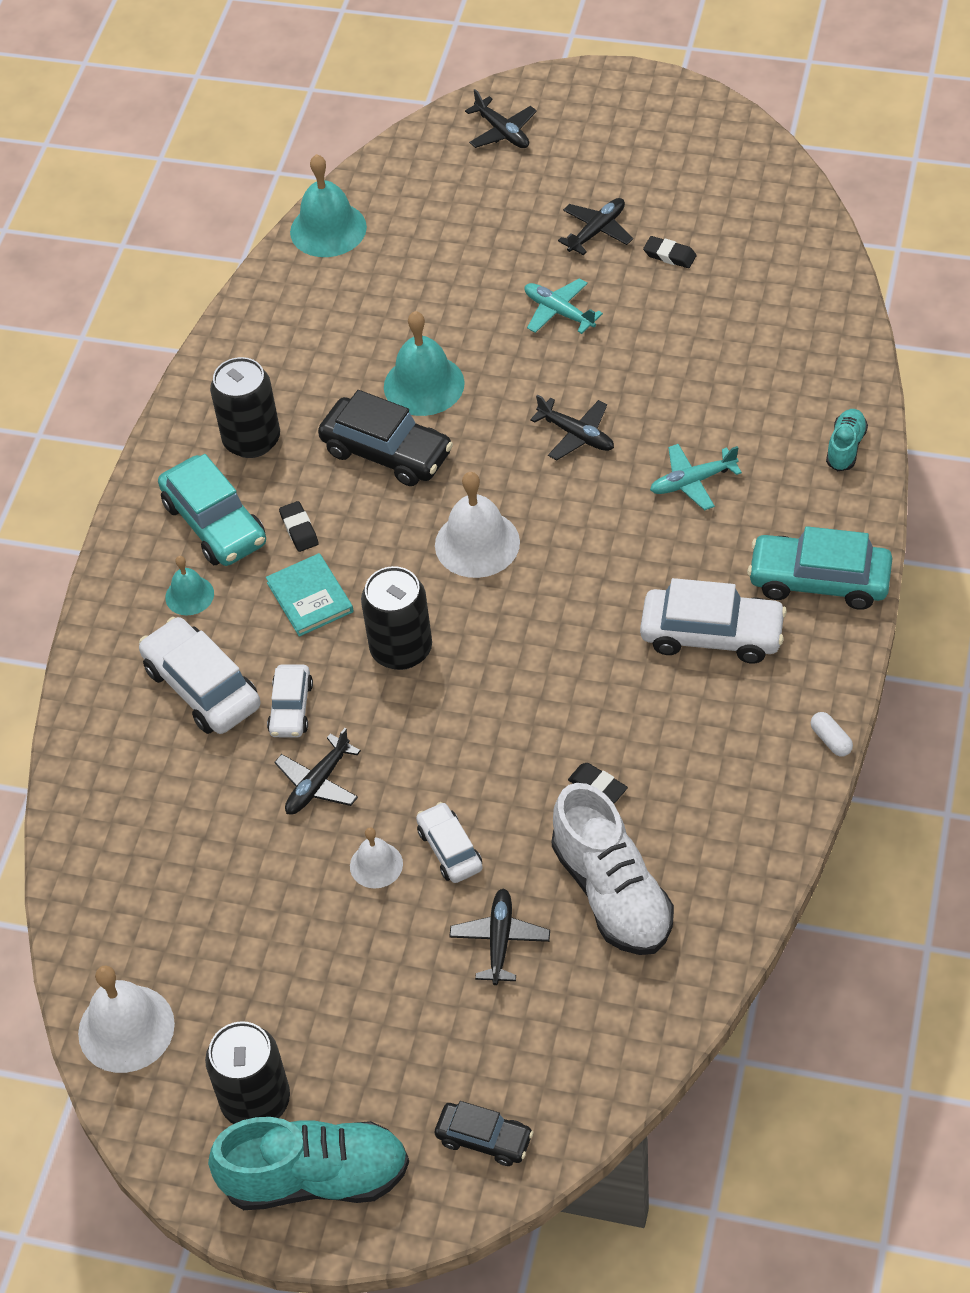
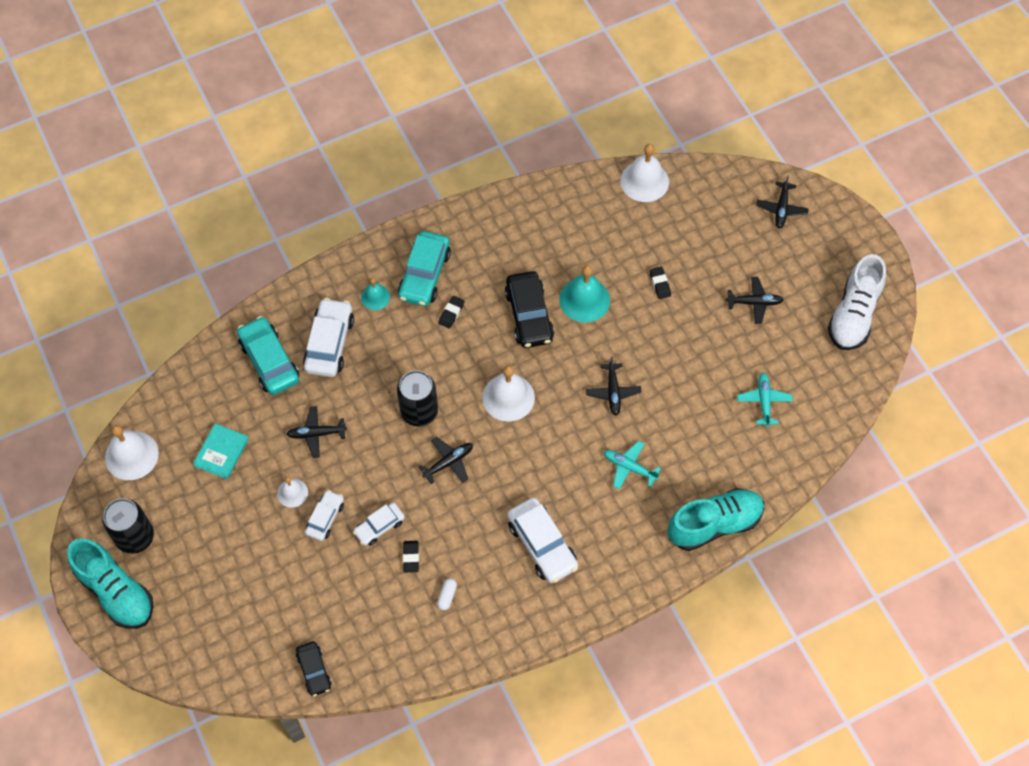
camera: 45 degrees right, 10 degrees up
black can [210,357,280,458] -> none
turquoise book [266,553,353,637] -> turquoise book moved to [193,424,249,479]
white car [267,664,313,738] -> white car moved to [353,503,405,546]
turquoise bell [290,154,367,257] -> white bell [620,144,669,202]
black car [435,1101,533,1166] -> black car moved to [296,641,332,696]
black plane [449,888,550,985] -> black plane moved to [419,437,473,484]
turquoise plane [525,278,603,334] -> turquoise plane moved to [737,373,793,427]
white shoe [551,783,674,955] -> white shoe moved to [828,254,886,350]
black eraser [643,236,696,268] -> black eraser moved to [650,267,671,299]
turquoise car [747,526,892,610] -> turquoise car moved to [237,316,299,395]
white capsule [811,712,853,756] -> white capsule moved to [437,578,457,610]
turquoise shoe [826,409,868,471] -> turquoise shoe [668,488,765,551], size x2.04

